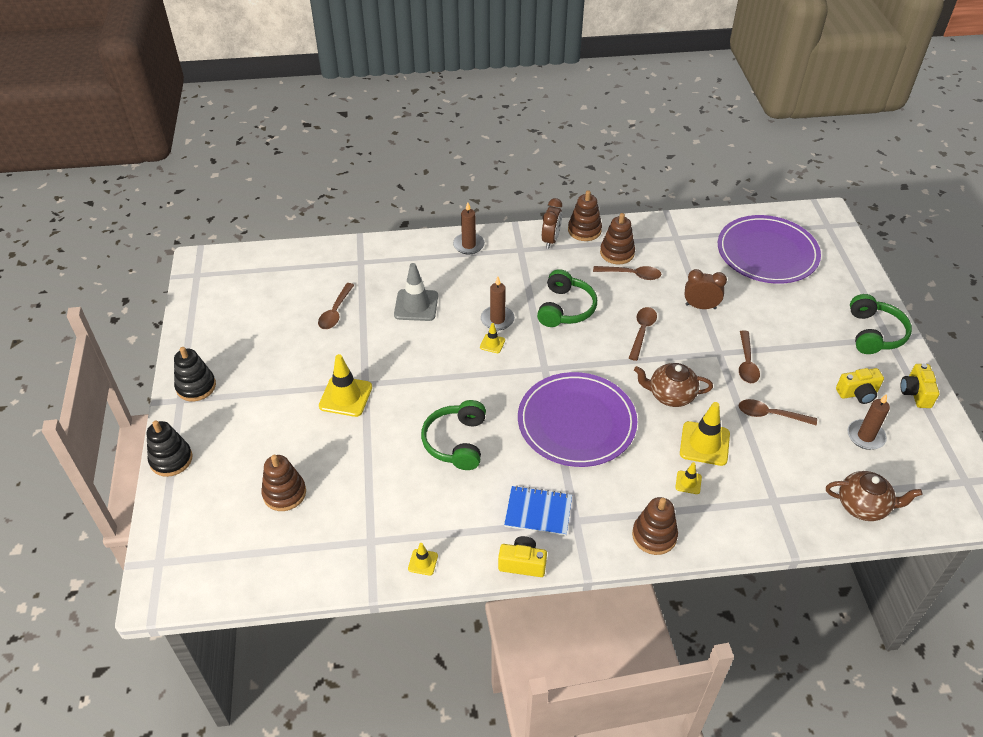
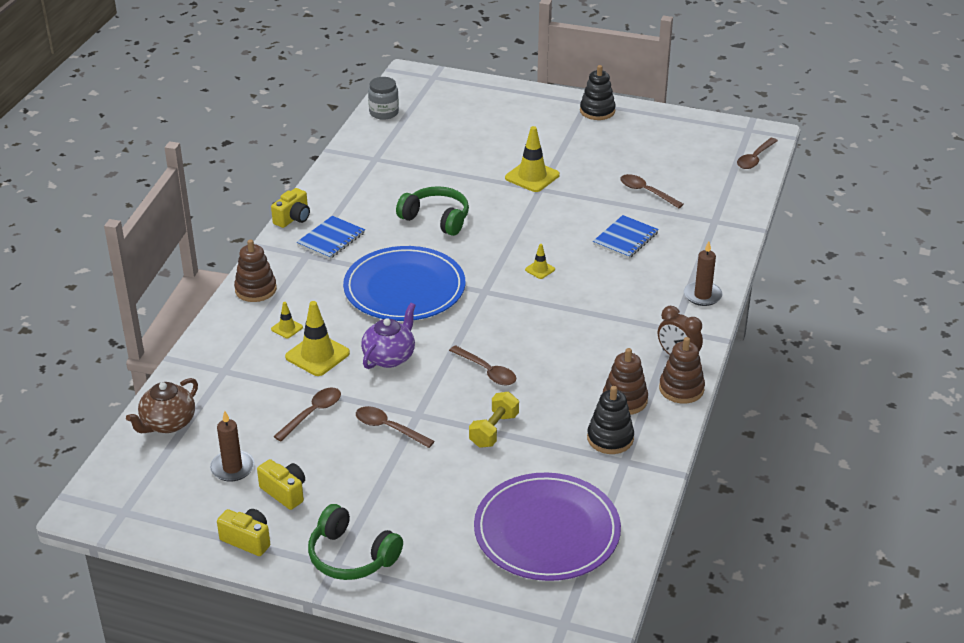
camera: 115 degrees right, 10 degrees down
black stacking toy [146,420,192,477] -> black stacking toy moved to [587,386,634,454]
brown stacking toy [261,455,306,511] -> none
grey traffic cone [394,263,438,321] -> blue notebook [593,215,659,259]
yellow traffic cone [408,543,438,576] -> none
brown candle [481,277,515,330] -> none
purple plate [518,372,637,467] -> blue plate [343,246,465,321]
green headphones [537,269,597,327] -> none
brown spoon [593,266,662,280] -> brown spoon moved to [737,138,778,169]
brown teapot [634,363,713,407] -> purple teapot [361,303,416,369]
brown clock [684,269,727,309] -> yellow dumbbell [469,392,519,448]
yellow camera [836,368,884,404] -> yellow camera turned 120 degrees clockwise [257,459,305,510]
none -> grey jar [368,77,399,120]

